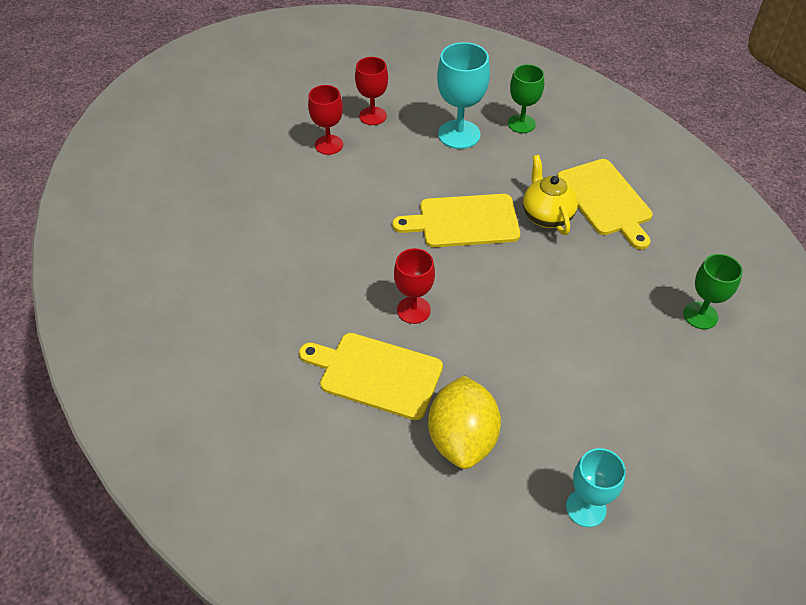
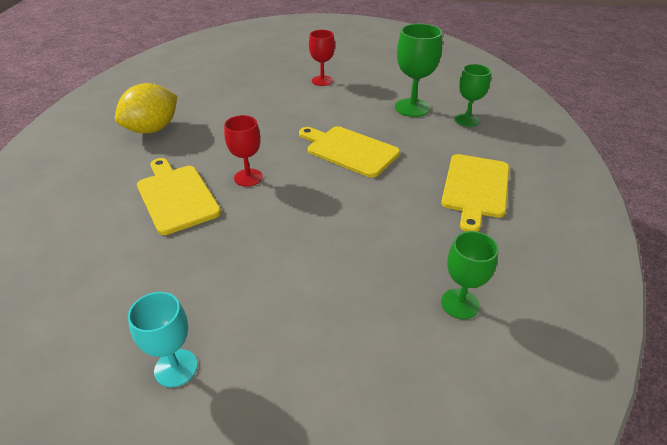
camera: 40 degrees right, 10 degrees down
red goblet [355,57,388,125] -> none
yellow lemon [428,376,501,469] -> yellow lemon moved to [115,83,177,133]
turquoise goblet [437,42,490,149] -> green goblet [395,24,442,117]
yellow teapot [523,155,578,235] -> none

